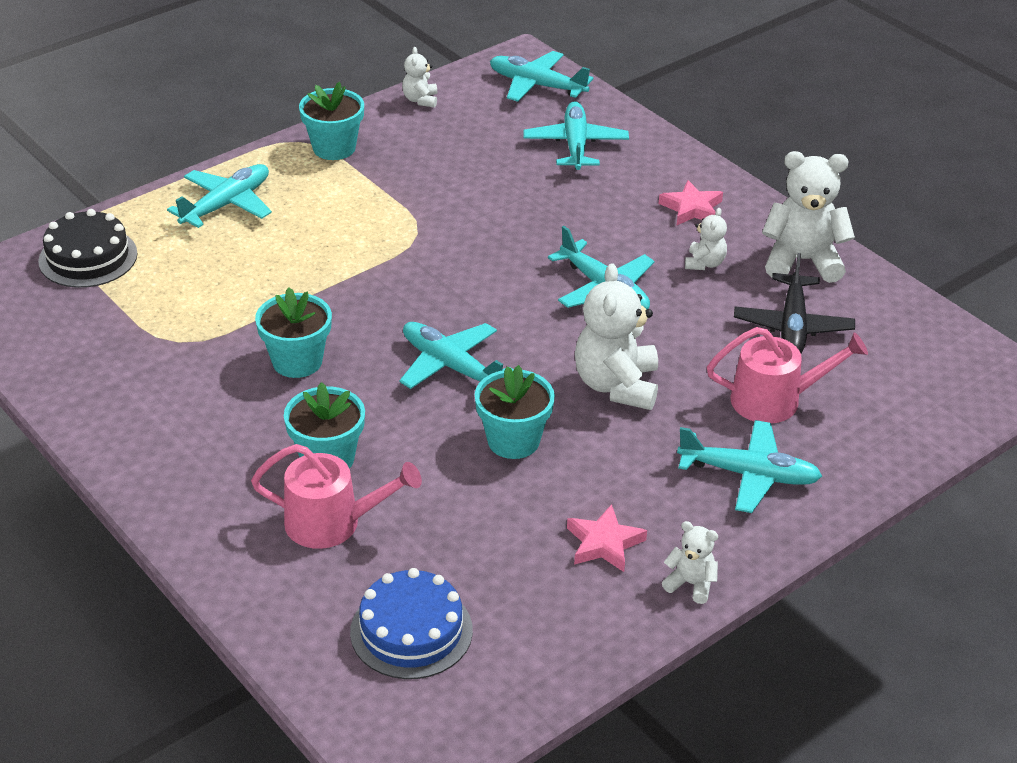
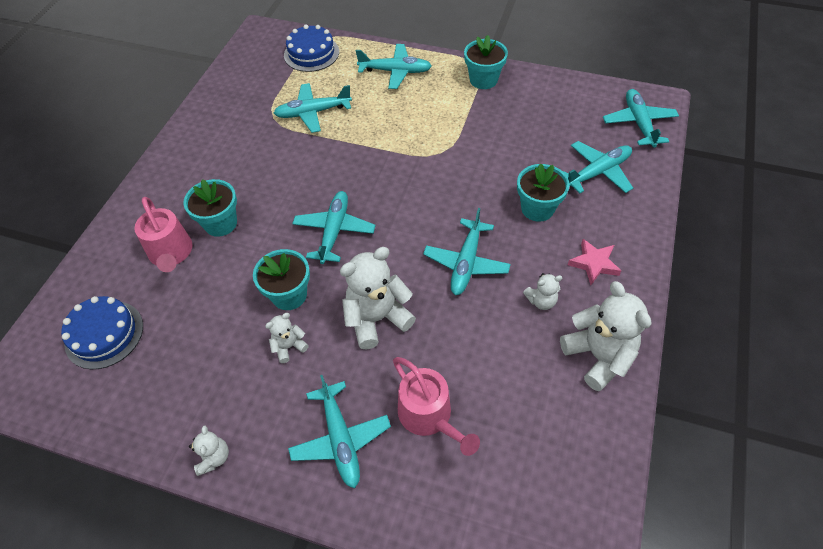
camera: 60 degrees right, 15 degrees up
black cake [38,209,138,288] -> blue cake [284,25,339,72]
turquoise flower pot [255,288,332,378] -> turquoise flower pot moved to [517,163,570,222]
white teddy bear [402,47,438,107] -> white teddy bear moved to [265,313,309,363]
pink star [567,504,647,572] -> none
black plane [734,253,855,353] -> none
none -> turquoise plane [274,83,352,133]

